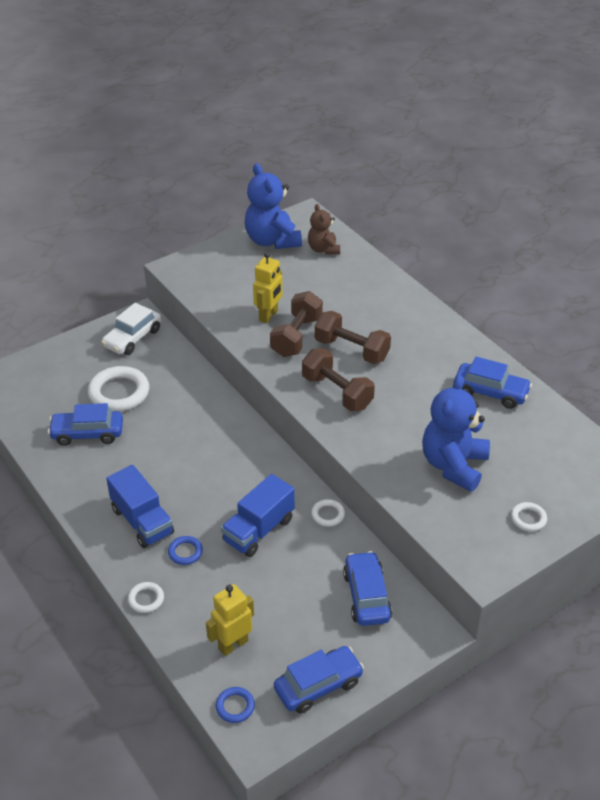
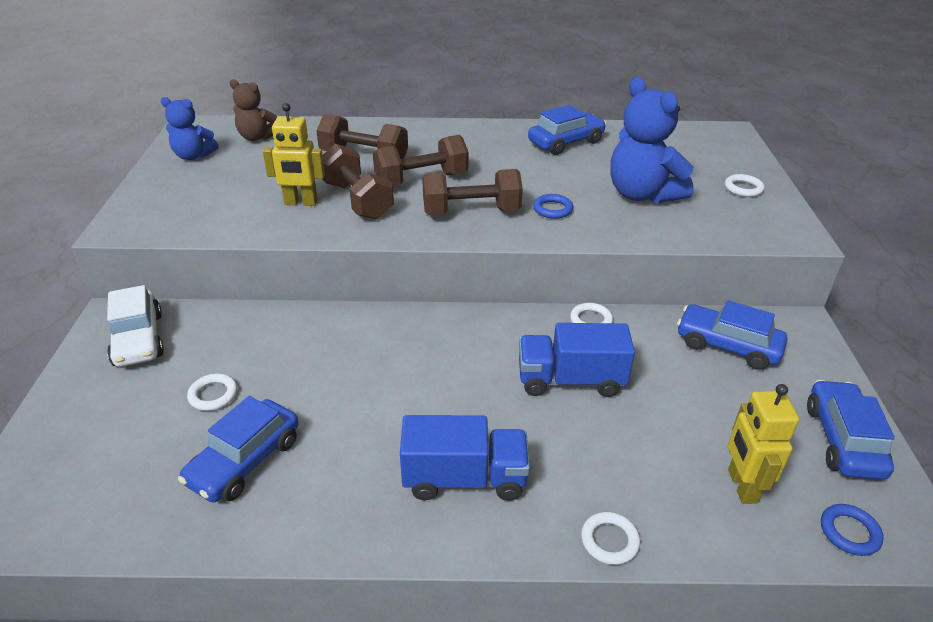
camera: 55 degrees left, 5 degrees down
white ring [88,366,149,412] -> white ring [187,374,237,411], size x0.50
blue ring [168,536,203,565] -> blue ring moved to [533,194,573,219]
blue truck [221,474,295,557] -> blue truck turned 105 degrees clockwise [519,323,635,397]
blue teddy bear [245,163,302,249] -> blue teddy bear [160,97,219,160], size x0.59
yellow robot [253,252,282,323] -> yellow robot turned 120 degrees clockwise [263,103,325,206]
none -> brown dumbbell [316,114,408,159]

